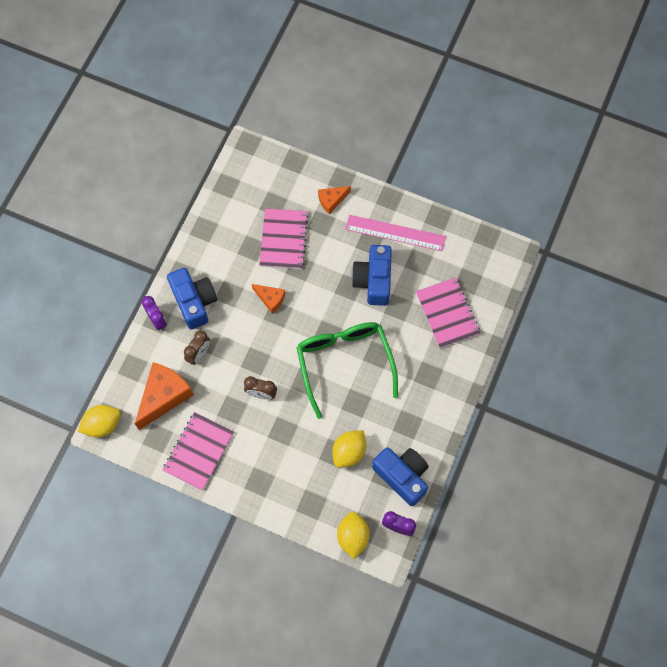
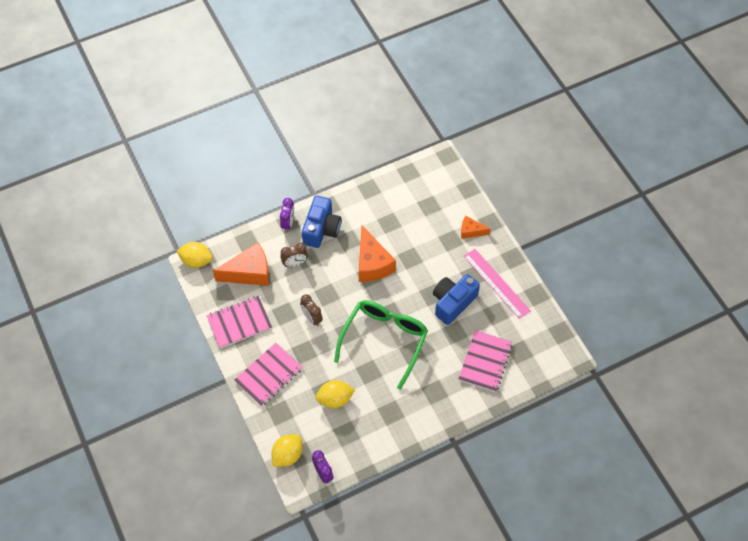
camera: 40 degrees right, 10 degrees down
orange cheese [252,284,285,314] -> orange cheese [359,225,396,282], size x1.84
pink notebook [259,208,308,269] -> pink notebook moved to [234,343,303,406]
blue camera [372,448,429,506] -> none

